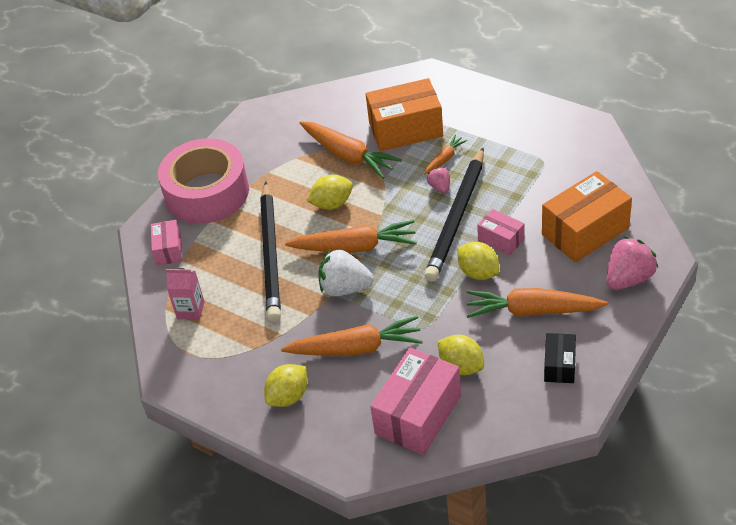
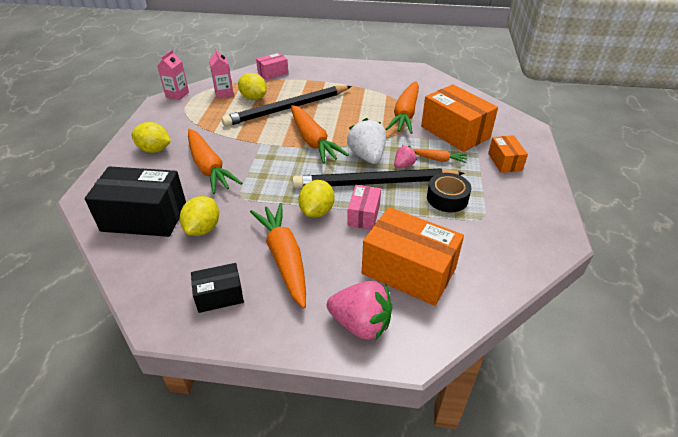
camera: 60 degrees right, 5 degrees down
pink tape [158,138,249,224] -> none
yellow lemon [307,175,353,210] -> yellow lemon moved to [238,73,267,100]
white strawberry [318,249,374,296] -> white strawberry moved to [347,118,386,164]
pink box [370,347,461,455] -> black box [84,166,186,237]
none -> pink carton [157,50,189,100]
none -> black tape [427,173,471,212]
none -> orange box [488,135,528,173]

